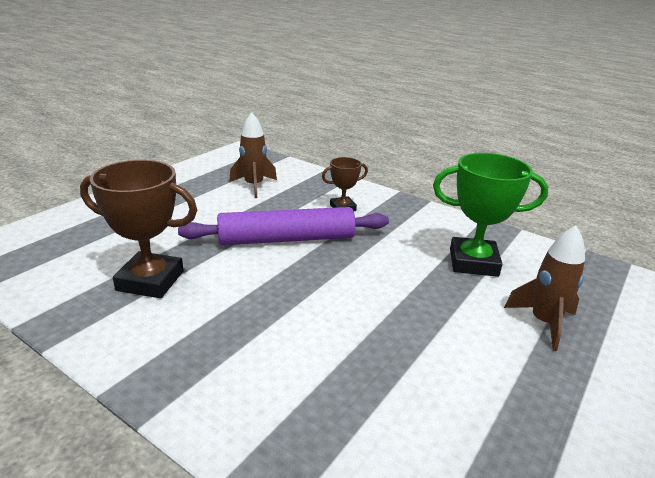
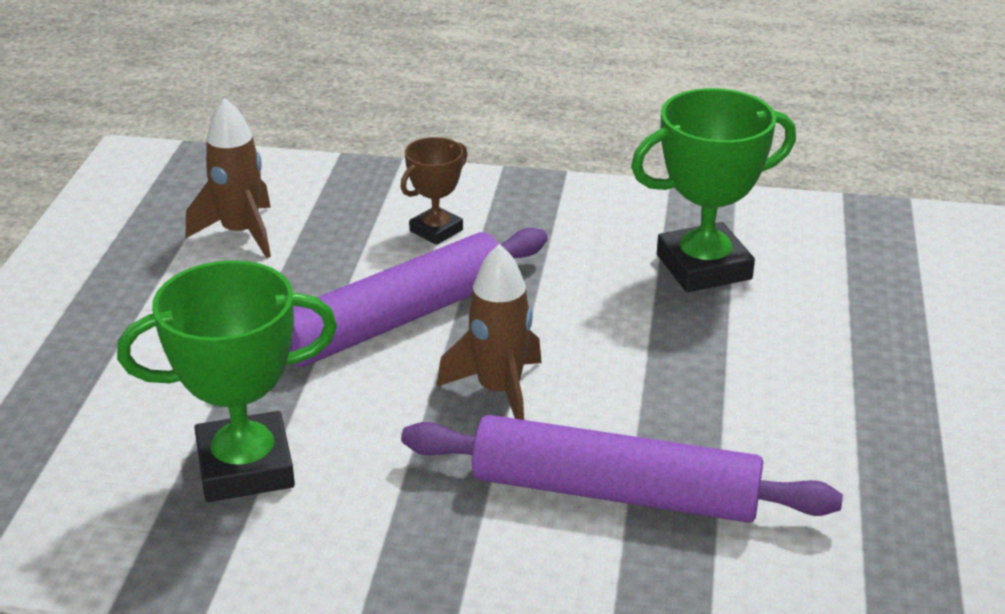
camera: 25 degrees left, 5 degrees up
brown trophy [80,160,197,298] -> green trophy [117,260,337,502]
brown rocket [504,226,585,351] -> brown rocket moved to [437,244,542,420]
none -> purple rolling pin [401,415,843,523]

